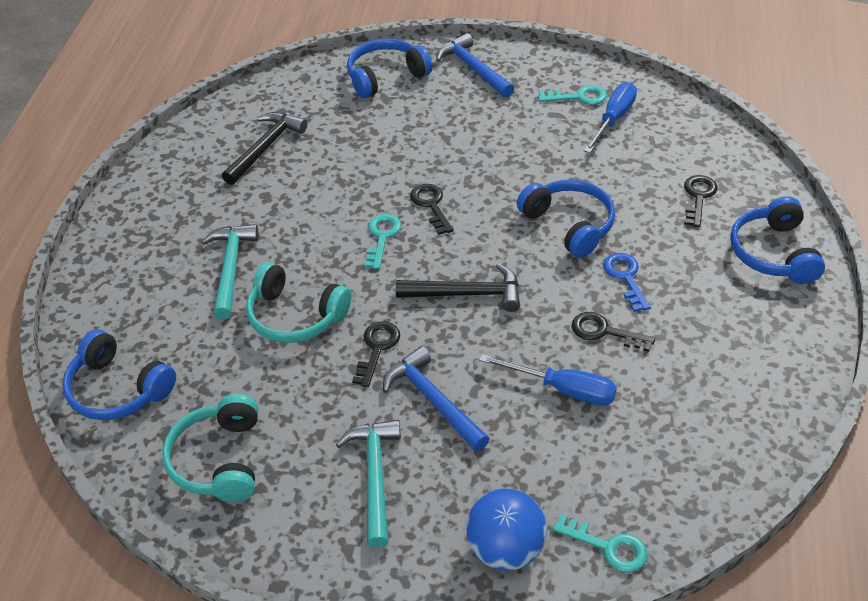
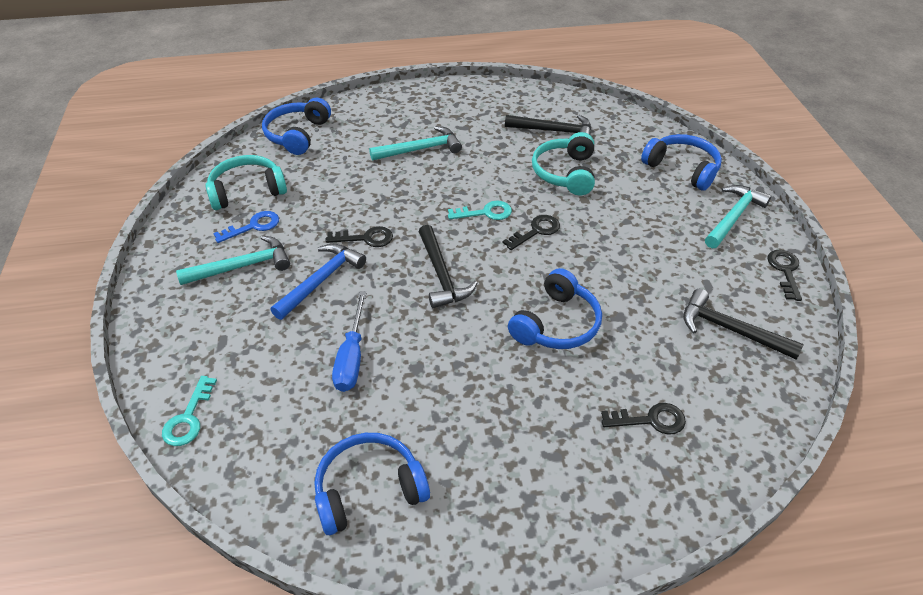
camera: 70 degrees right, 0 degrees up
turquoise headphones [246,262,351,343] -> turquoise headphones moved to [532,132,595,195]
blue hammer [436,33,514,98] -> turquoise hammer [705,185,772,248]
blue ball [466,489,547,571] -> none
turquoise key [538,85,607,105] -> none
black key [572,312,655,352] -> black key moved to [767,250,802,301]
blue screwdriver [584,82,637,153] -> black hammer [683,289,804,360]
blue key [603,253,650,312] -> blue key moved to [213,211,279,243]
blue headphones [730,196,825,284] -> blue headphones moved to [314,433,430,535]

